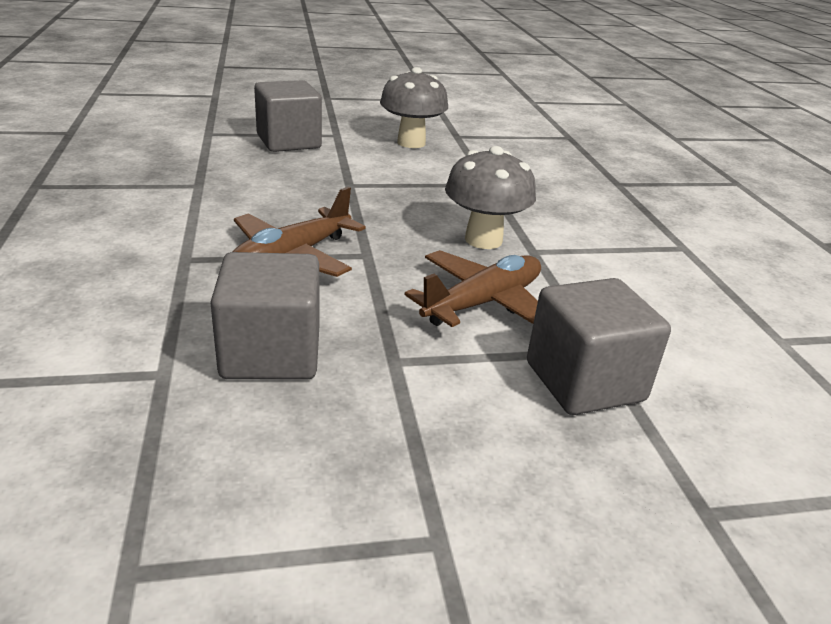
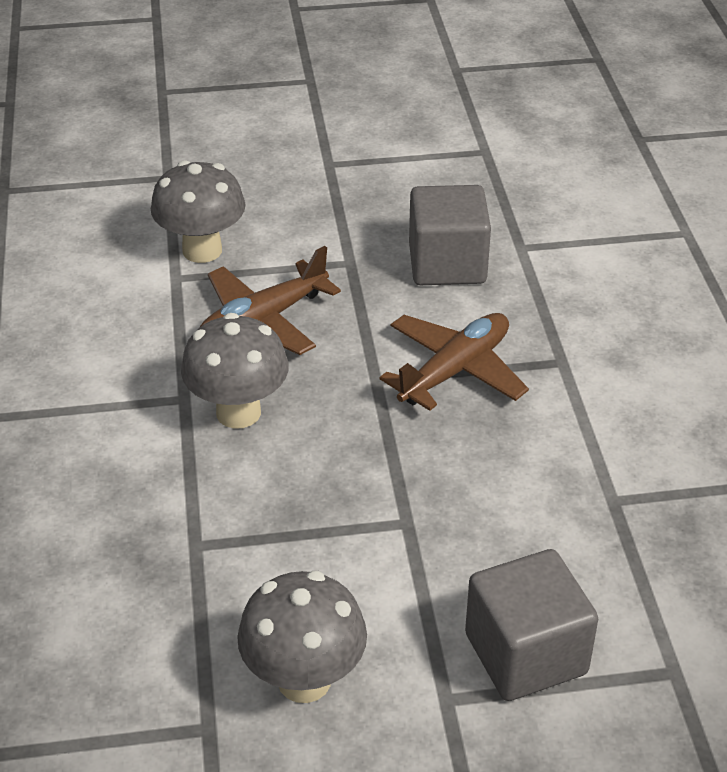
camera: 175 degrees left, 10 degrees up
grey cube [527,278,671,415] -> grey mushroom [151,160,246,263]

